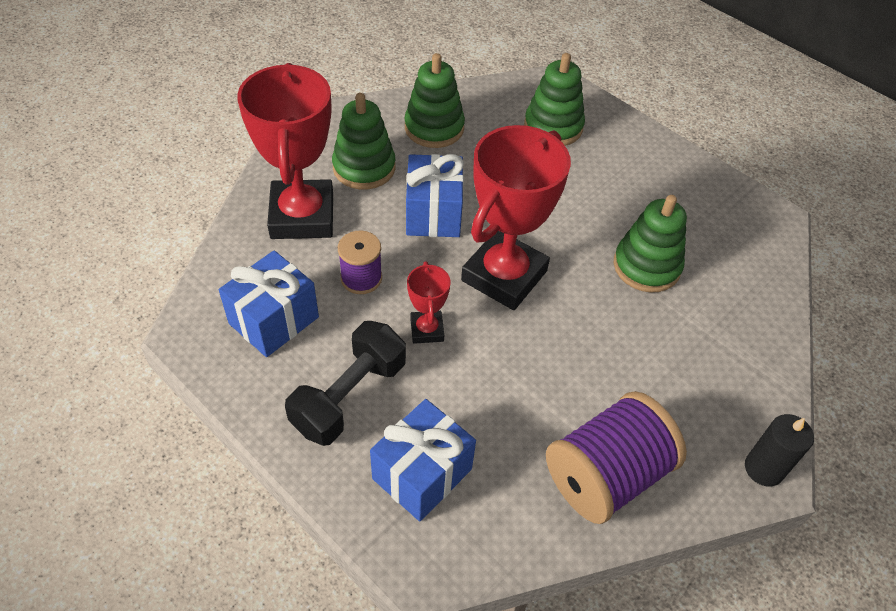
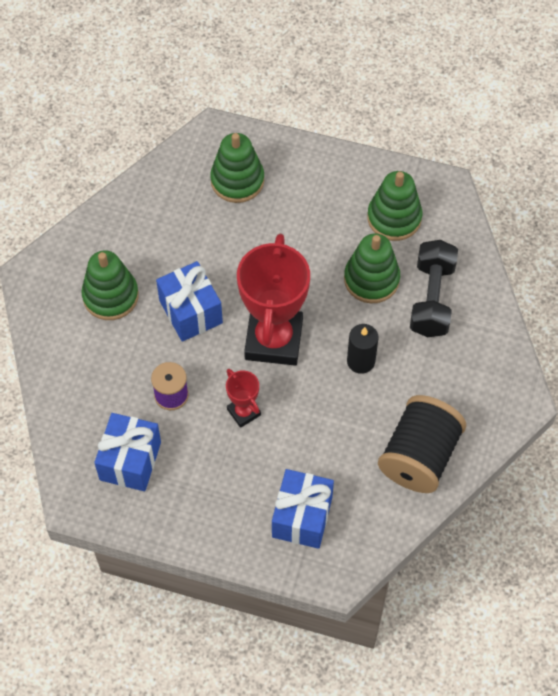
camera: 25 degrees left, 10 degrees up
red trophy [237,63,333,239] -> none
black dumbbell [285,321,406,446] -> black dumbbell moved to [410,240,458,337]
green stacking toy [404,53,465,148] -> green stacking toy moved to [367,171,422,241]
purple spool [546,391,687,524] -> black spool [378,395,466,493]
black candle [745,414,814,486] -> black candle moved to [347,324,378,374]

